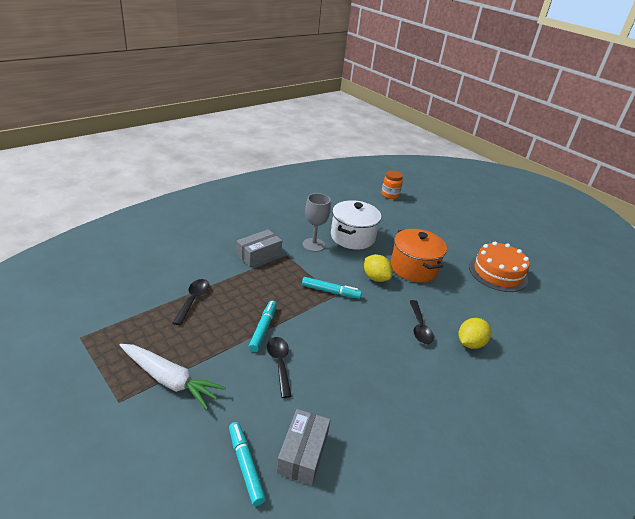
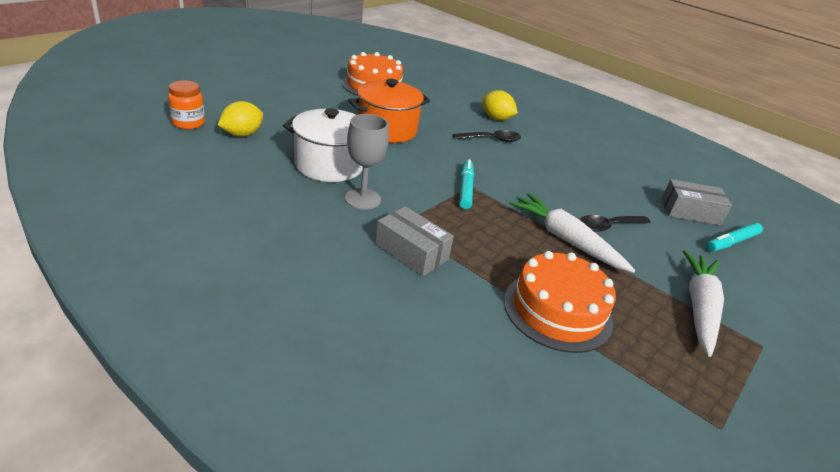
camera: 100 degrees left, 0 degrees up
black spoon [173,279,210,325] -> orange cake [504,251,616,353]
turquoise marker [249,300,277,352] -> white carrot [509,193,635,273]
yellow lemon [364,254,392,282] -> yellow lemon moved to [218,101,263,137]

